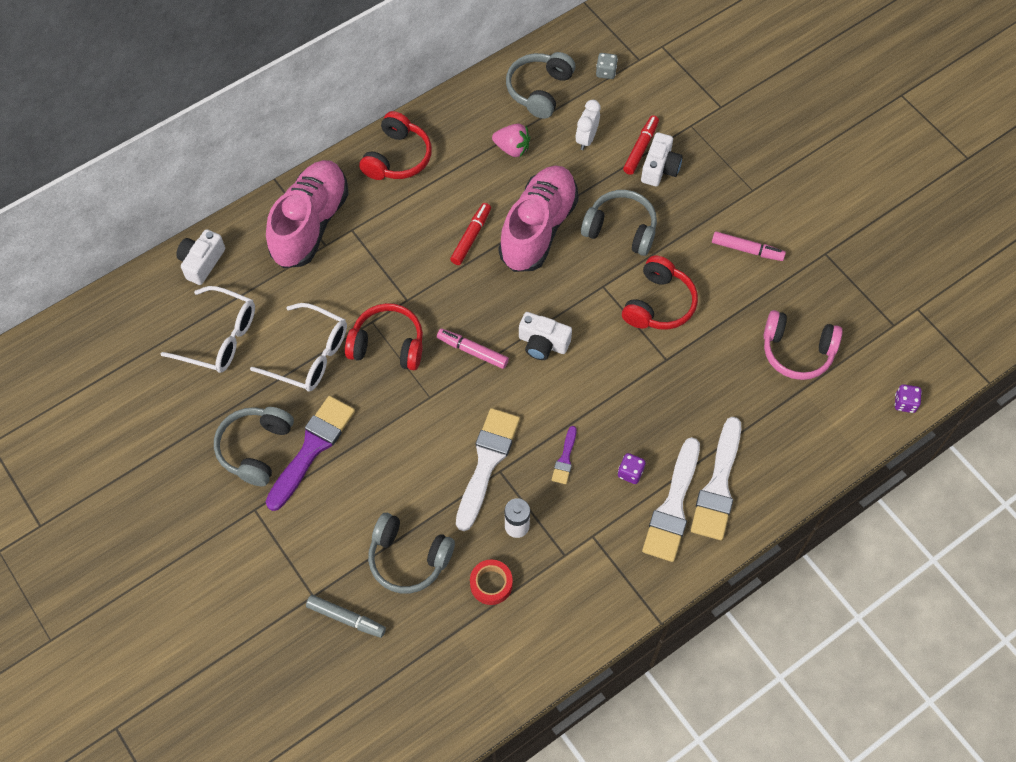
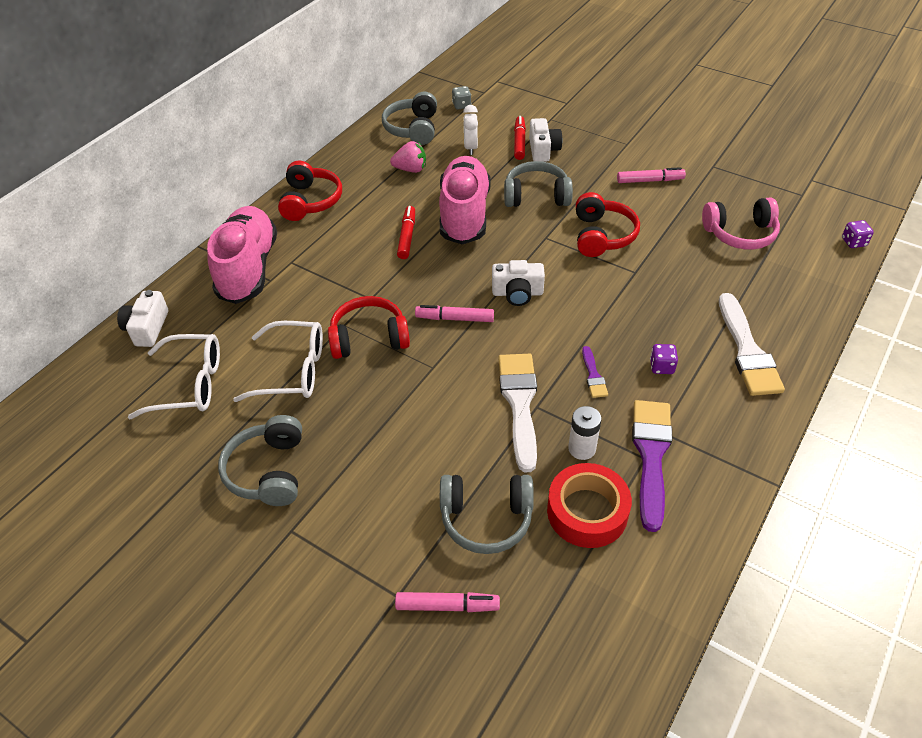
camera: 20 degrees left, 15 degrees down
purple brush [266,396,355,511] -> purple brush moved to [632,400,672,532]
grey marker [306,595,386,638] -> pink marker [395,592,500,612]
red tape [470,559,513,605] -> red tape [547,463,632,548], size x1.64
white brush [642,437,700,562] -> none

